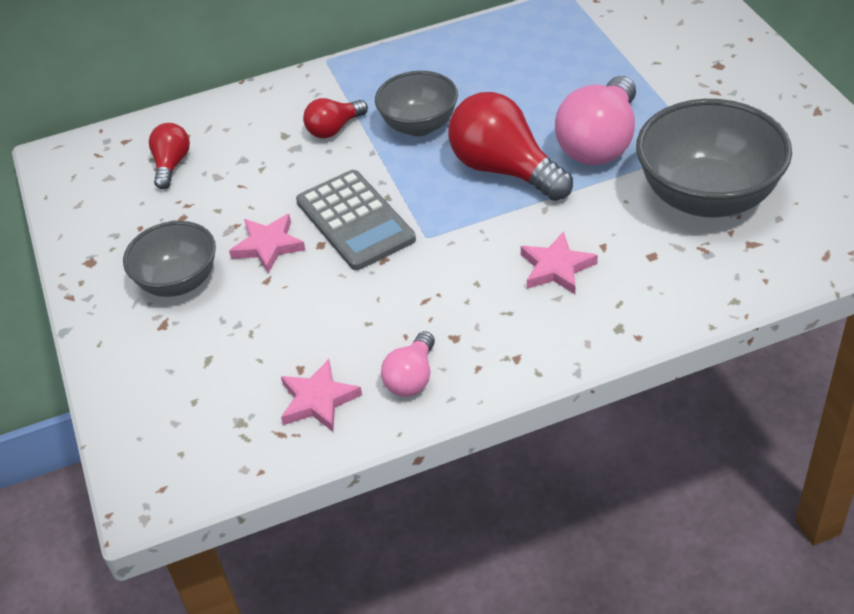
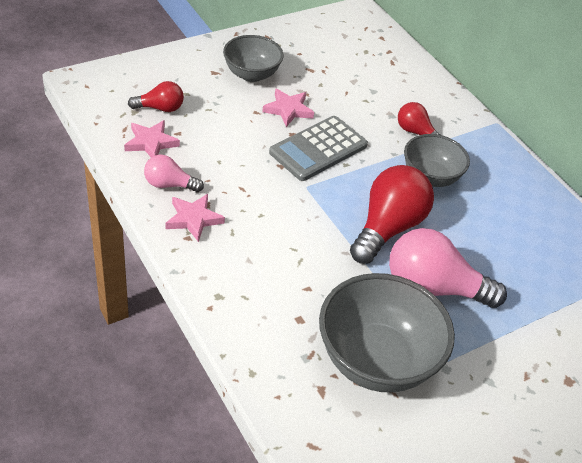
camera: 70 degrees right, 0 degrees up
red light bulb [149,123,190,189] -> red light bulb moved to [128,81,184,112]
pink star [521,231,598,294] -> pink star moved to [165,194,225,242]

